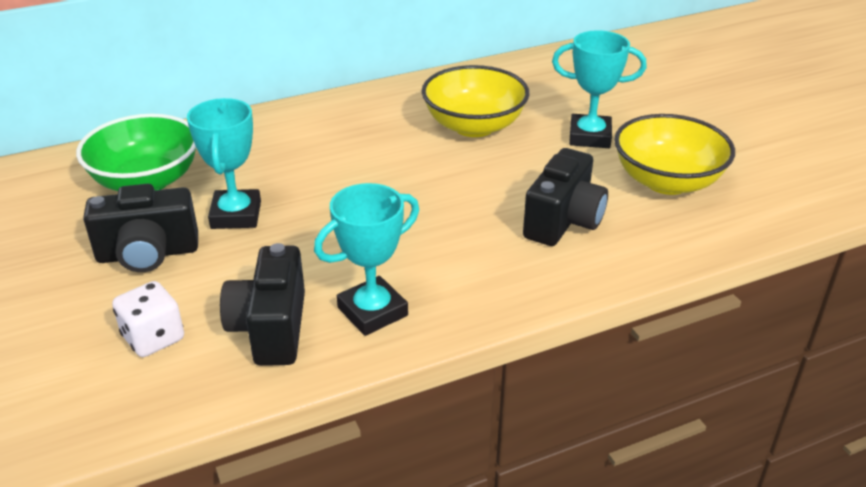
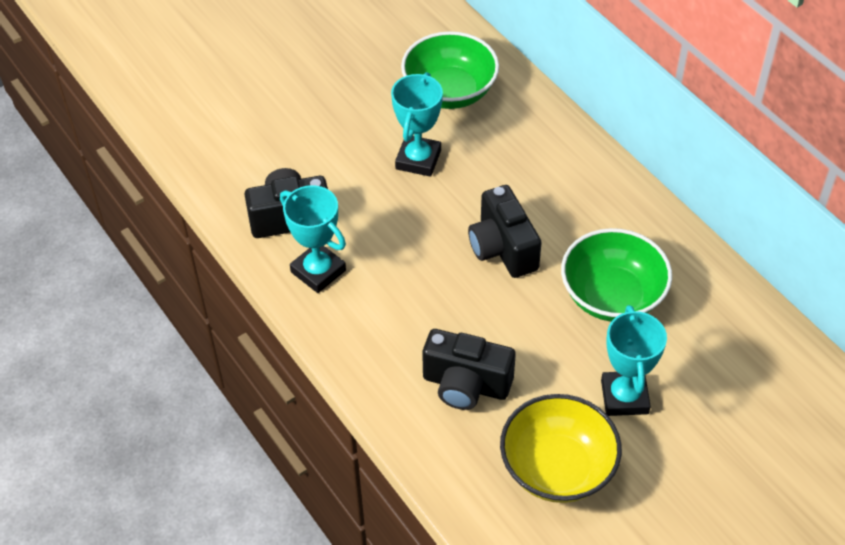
camera: 80 degrees right, 15 degrees up
black camera [83,184,198,272] -> black camera moved to [468,185,541,278]
white dice [112,281,184,357] -> none
turquoise trophy [187,98,261,229] -> turquoise trophy turned 60 degrees counterclockwise [391,72,443,177]
yellow bowl [421,65,529,137] -> green bowl [561,228,672,322]

